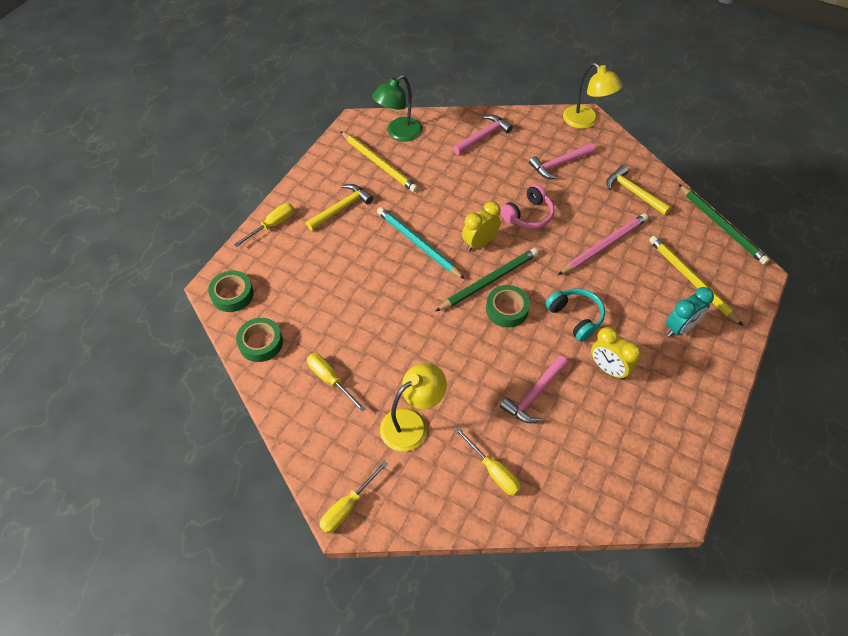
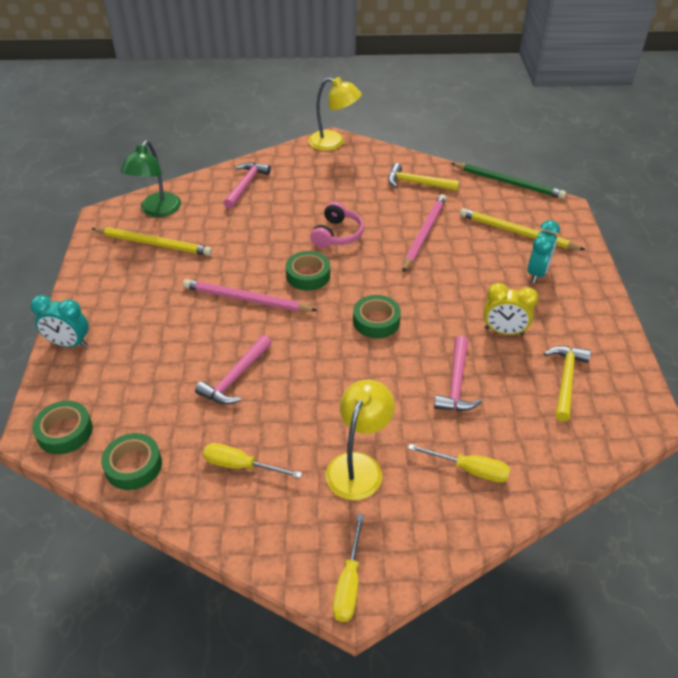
camera: 30 degrees left, 10 degrees down
yellow screwdriver [234,203,294,247] -> turquoise clock [30,295,89,348]
yellow hammer [306,184,373,231] -> yellow hammer moved to [544,346,591,421]
turquoise pencil [377,207,465,279] -> pink pencil [183,279,318,312]
green pencil [435,248,538,312] -> none
yellow clock [462,201,501,252] -> green tape [286,251,330,290]
pink hammer [529,143,595,179] -> pink hammer moved to [195,335,272,405]
turquoise headphones [545,288,605,342] -> none

